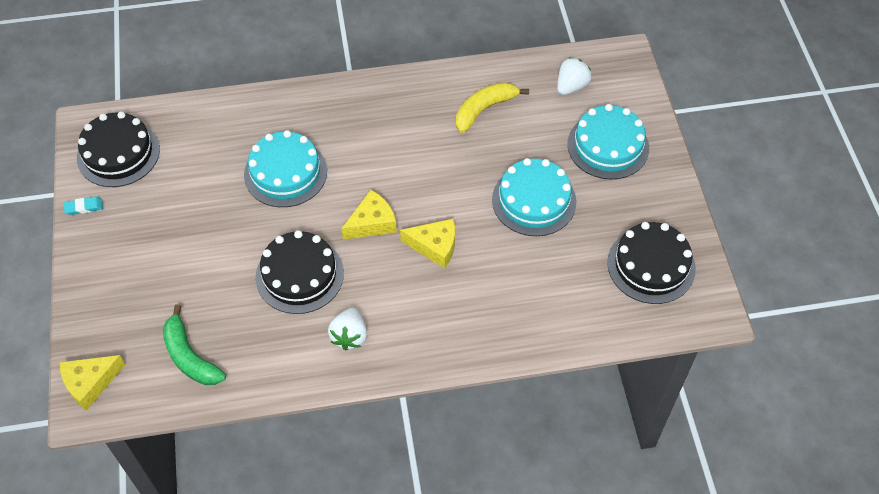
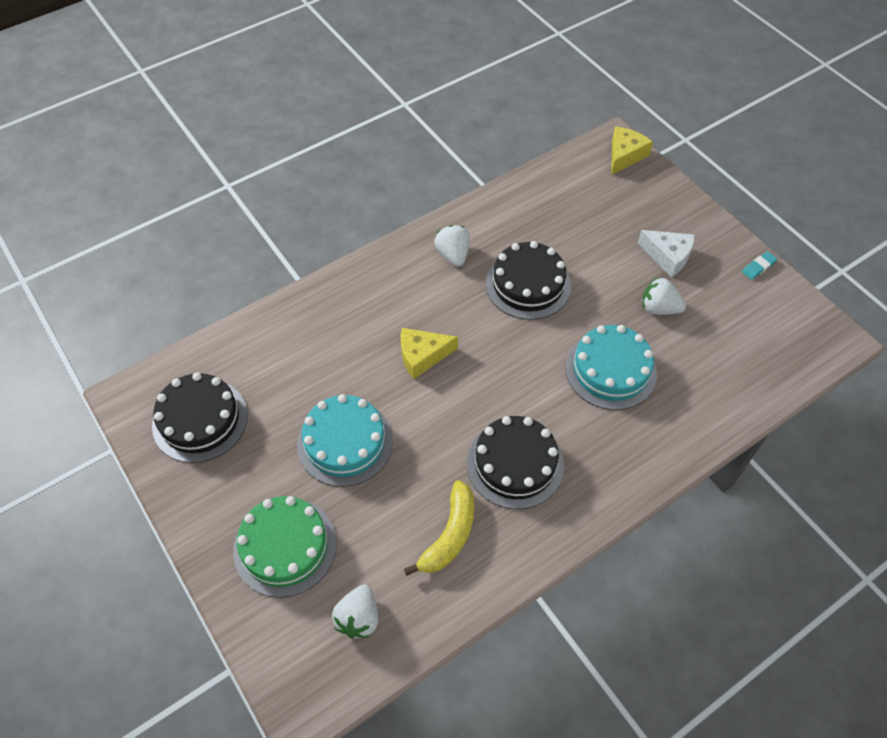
camera: 155 degrees right, 0 degrees up
black cake [77,112,160,187] -> black cake moved to [467,416,564,509]
green banana [163,305,226,385] -> none
yellow cheese [341,190,397,240] -> none
turquoise cake [567,104,649,179] -> green cake [233,496,337,598]
none -> white cheese [638,230,695,277]
none -> white strawberry [642,277,686,315]

